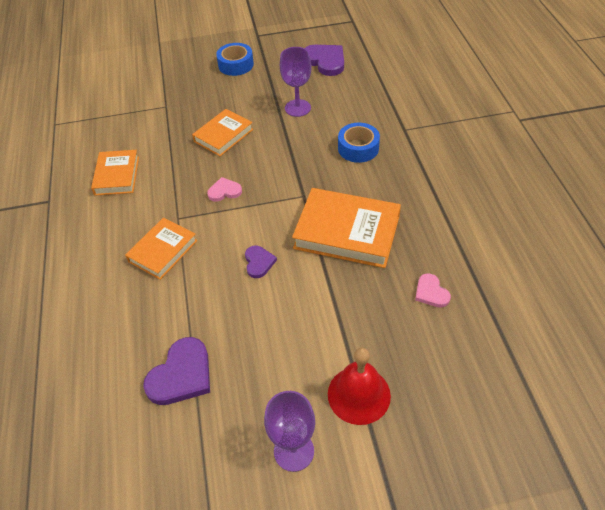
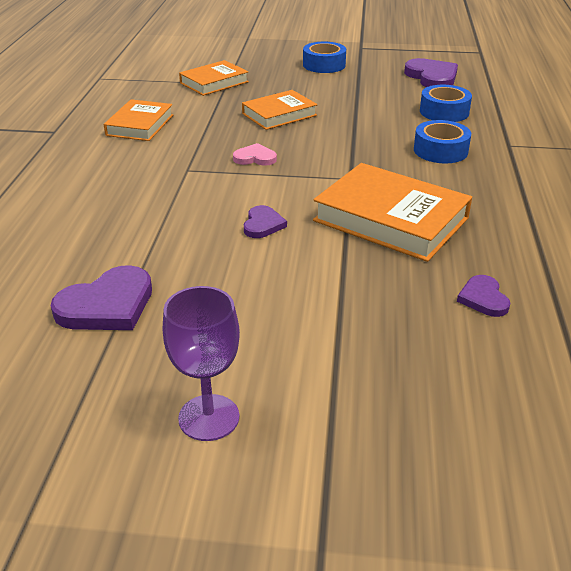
camera: 15 degrees right, 15 degrees down
orange book [125,217,197,280] -> orange book moved to [179,60,249,96]
purple goblet [280,47,312,117] -> none
red bell [328,347,391,425] -> none
pink heart [415,273,451,308] -> purple heart [457,275,510,317]
none -> blue tape [420,85,472,122]

